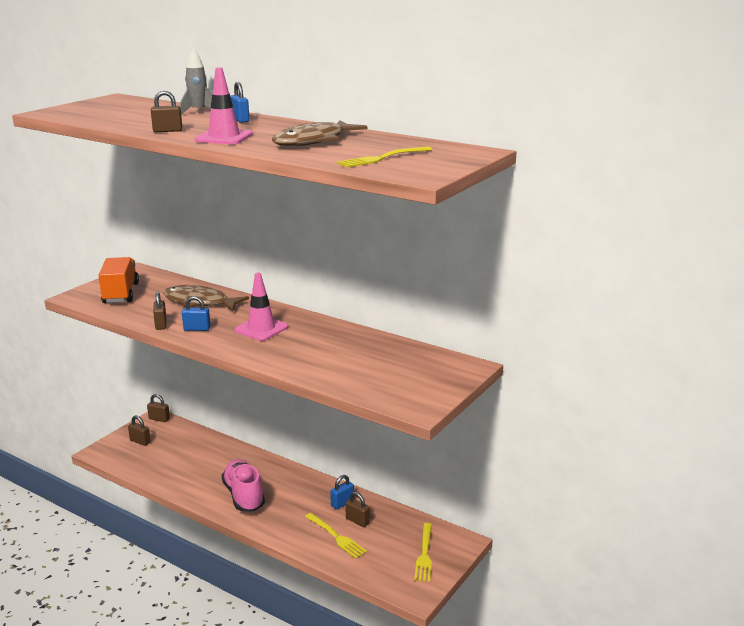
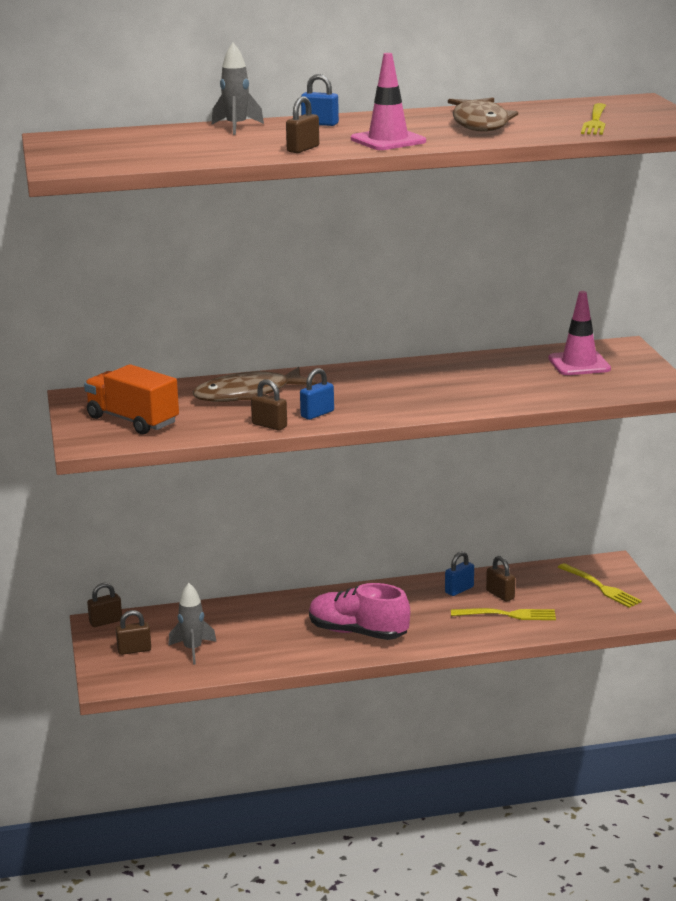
camera: 45 degrees left, 0 degrees up
pink traffic cone [234,272,288,341] -> pink traffic cone moved to [548,291,611,375]
blue padlock [330,475,354,509] -> blue padlock turned 45 degrees clockwise [445,551,474,596]
brown padlock [345,492,370,527] -> brown padlock turned 60 degrees clockwise [486,556,515,602]
none -> grey rocket [168,583,217,665]

